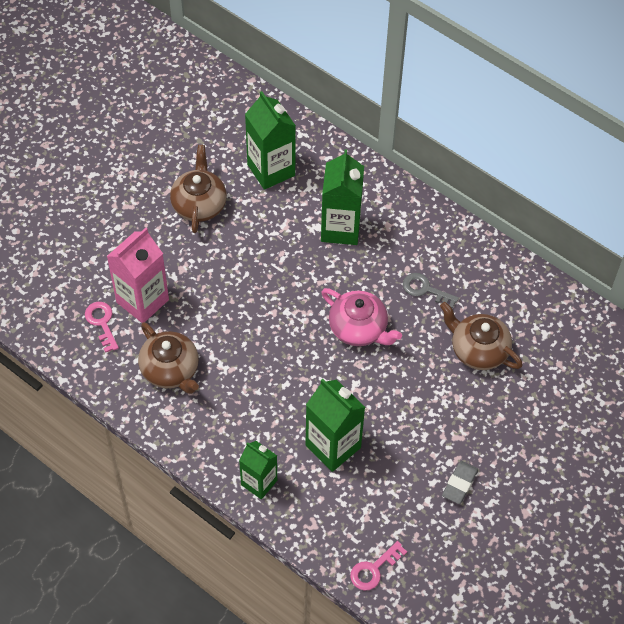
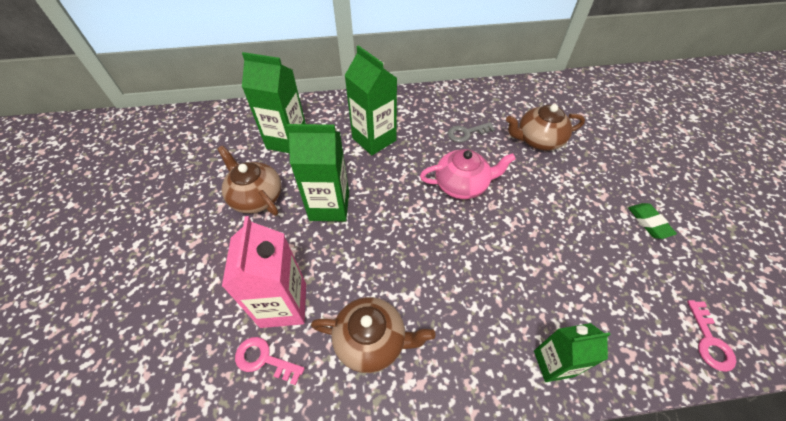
camera: 45 degrees left, 5 degrees down
green carton [305,379,365,472] -> green carton moved to [287,124,349,221]
grey eraser [442,461,478,504] -> green eraser [628,203,677,239]

